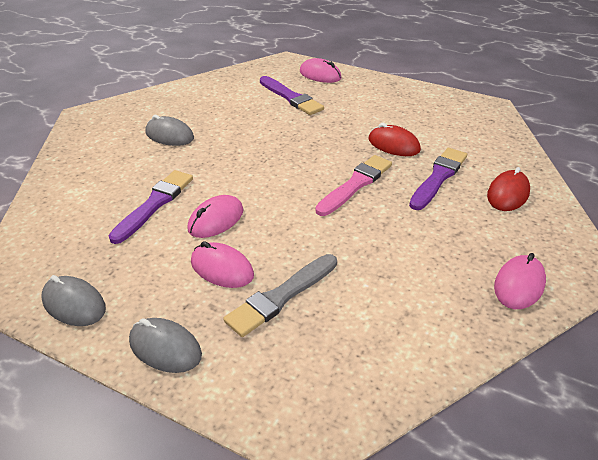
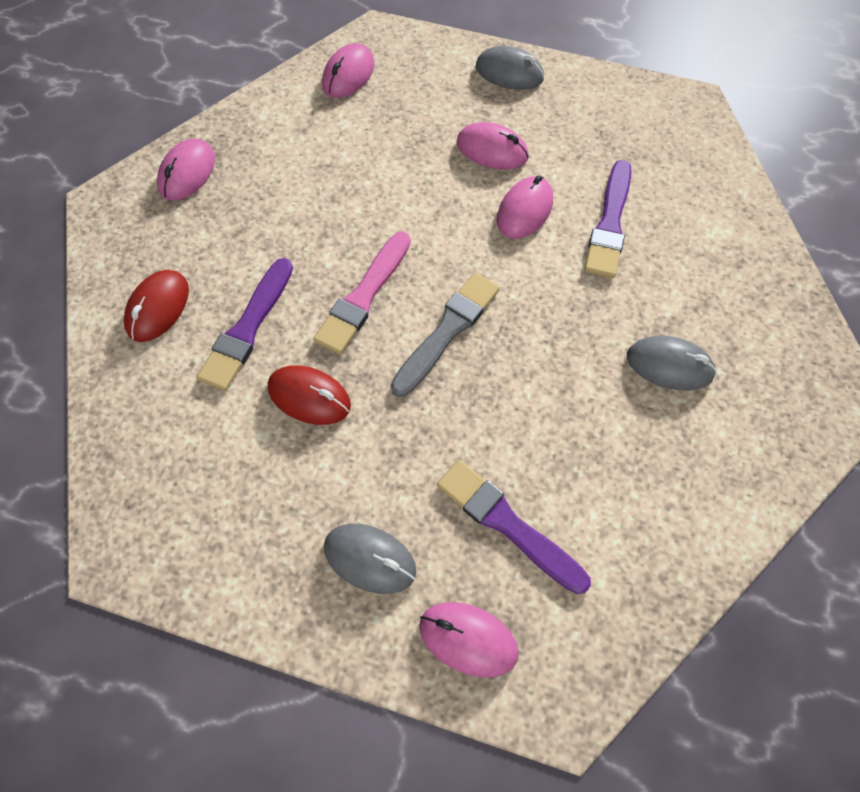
camera: 170 degrees right, 25 degrees up
grey mouse [41,275,106,326] -> grey mouse moved to [324,524,416,594]
grey brush [223,254,337,337] -> grey brush moved to [391,273,500,397]
none -> pink mouse [322,43,375,98]

